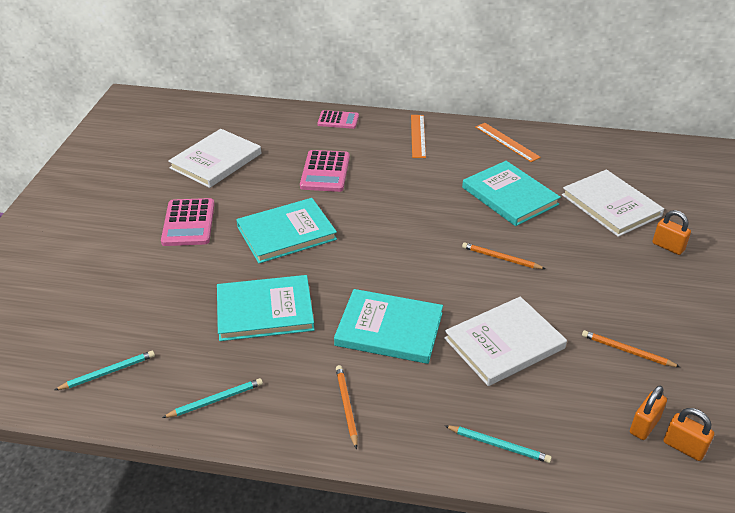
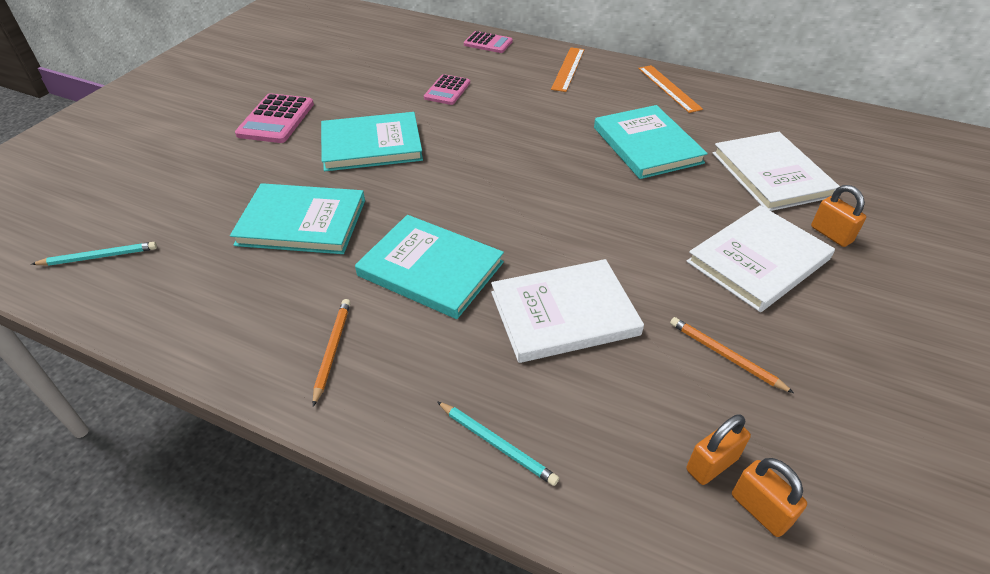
camera: 15 degrees right, 5 degrees up
turquoise pencil [162,378,263,418] -> none
white book [168,129,261,188] -> white book moved to [686,205,835,312]
pink calculator [300,150,350,192] -> pink calculator [424,74,470,105], size x0.66
orange pencil [462,242,545,269] -> none

